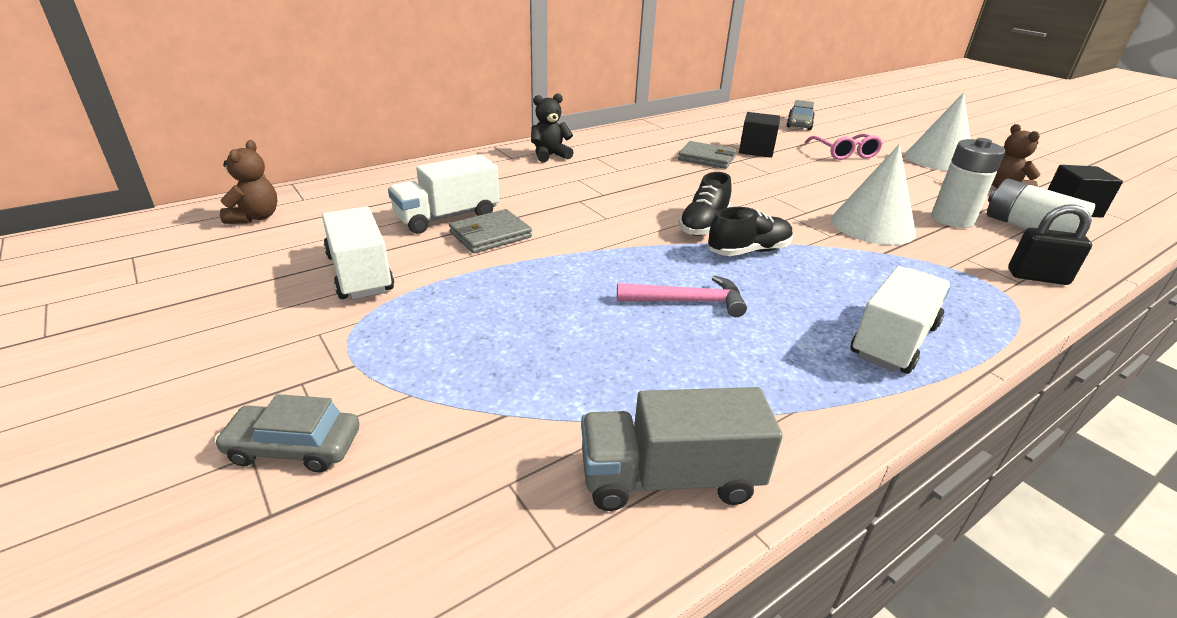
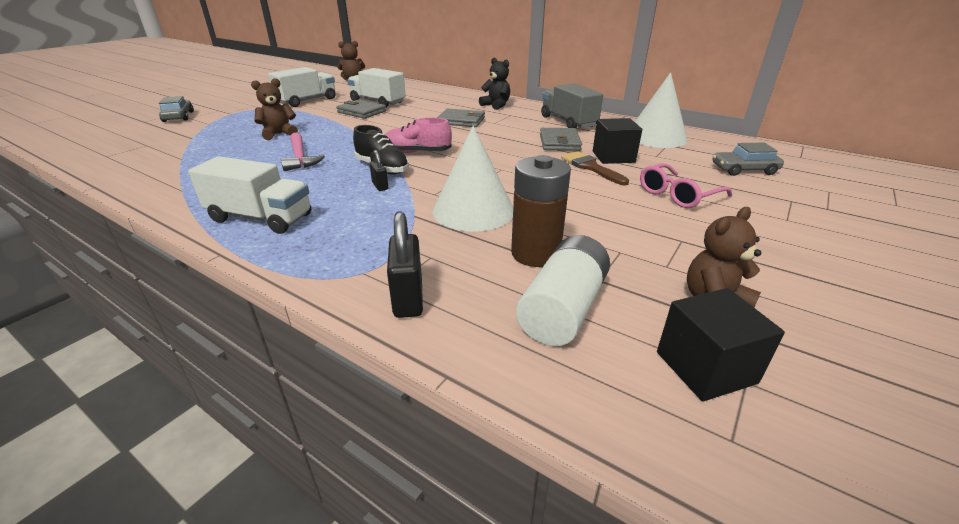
camera: 70 degrees right, 0 degrees up
grey truck [581,387,783,511] -> grey truck moved to [541,83,603,128]
black shoe [678,172,732,236] -> pink shoe [385,118,452,153]
white cone [905,92,970,171] -> white cone moved to [635,72,688,148]
white battery [931,138,1006,228] -> brown battery [511,155,571,267]
none -> brown teddy bear [251,78,298,140]
none -> black padlock [369,150,388,191]
none -> grey wallet [437,108,485,127]
none -> brown brush [561,151,629,186]

